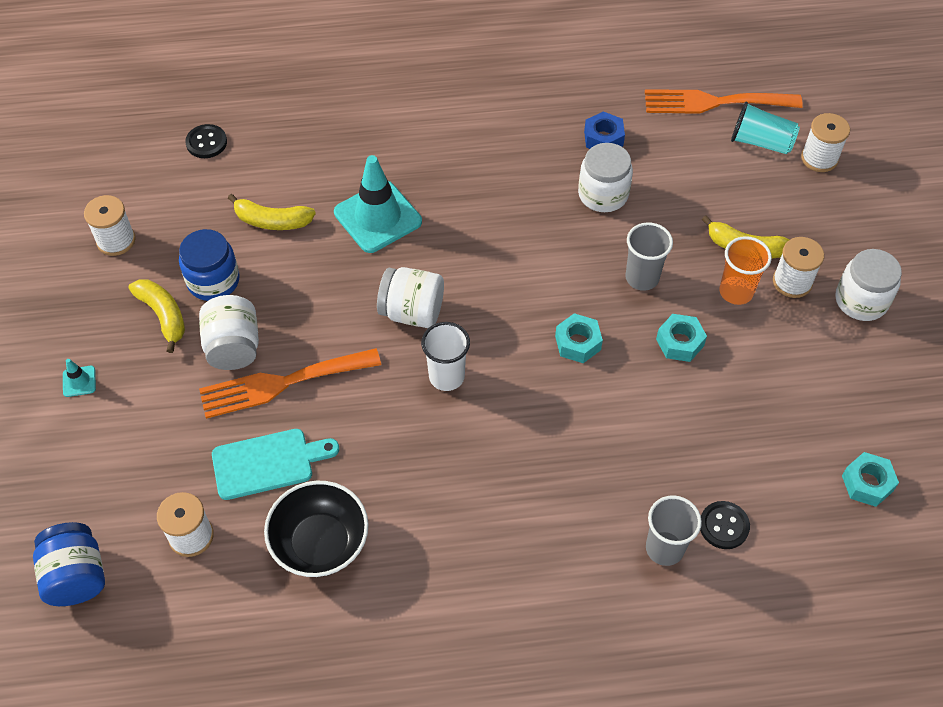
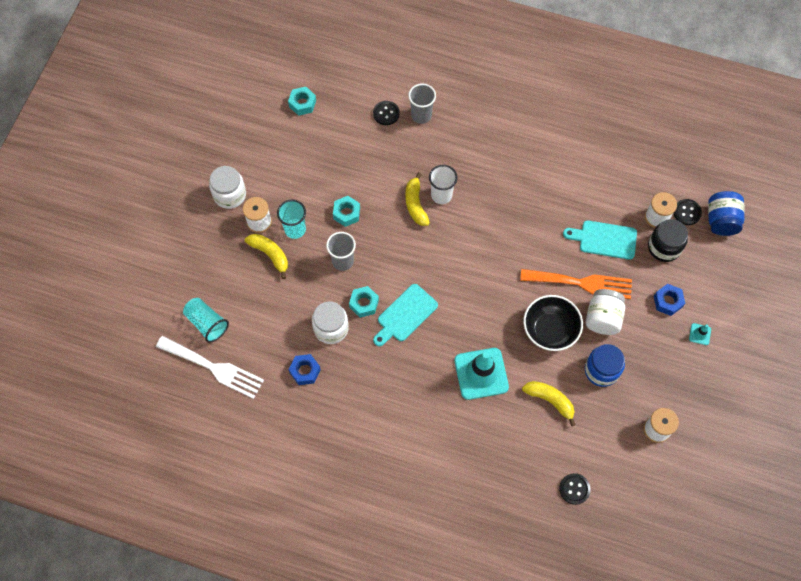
camera: 155 degrees left, 10 degrees up
yellow banana [128,279,185,353] -> yellow banana moved to [405,172,430,226]
black bowl [264,481,369,577] -> black bowl moved to [523,295,583,351]
white jar [377,267,444,328] -> none
white cup [421,322,470,391] -> white cup moved to [429,165,458,204]
turquoise nut [555,313,603,363] -> turquoise nut moved to [349,286,379,318]
orange fork [645,89,803,114] -> white fork [156,336,264,399]
orange cup [720,236,772,305] -> turquoise cup [277,199,306,239]
white spool [801,113,850,172] -> none
none -> turquoise cutting board [373,284,438,346]
none -> black jar [648,219,688,262]
none -> blue nut [654,284,685,316]
none -> black button [673,199,702,225]

